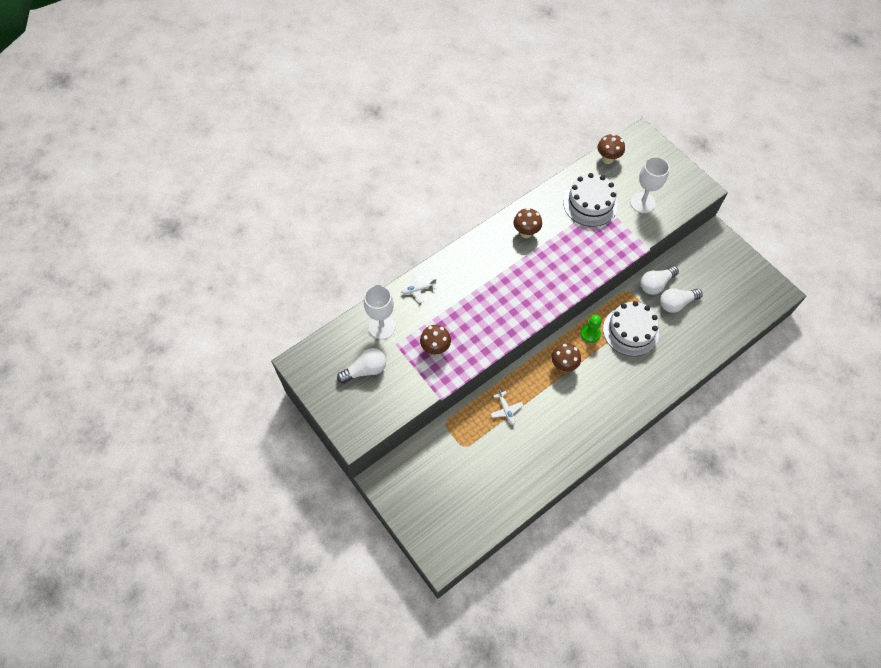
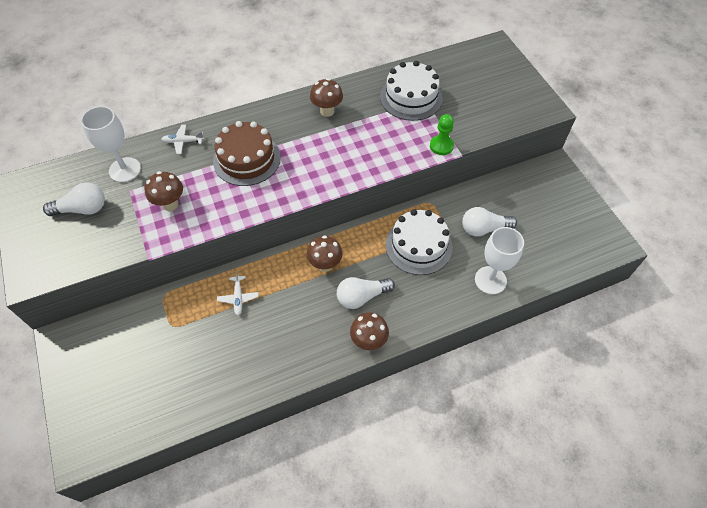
camera: 15 degrees right, 5 degrees down
green pawn [580,315,602,343] -> green pawn moved to [430,114,454,155]
brown mushroom [598,134,625,164] -> brown mushroom moved to [350,312,389,350]
white goblet [630,157,670,213] -> white goblet moved to [475,227,524,294]
white light bulb [640,266,679,295] -> white light bulb moved to [337,277,395,309]
none -> brown cake [213,121,281,186]

